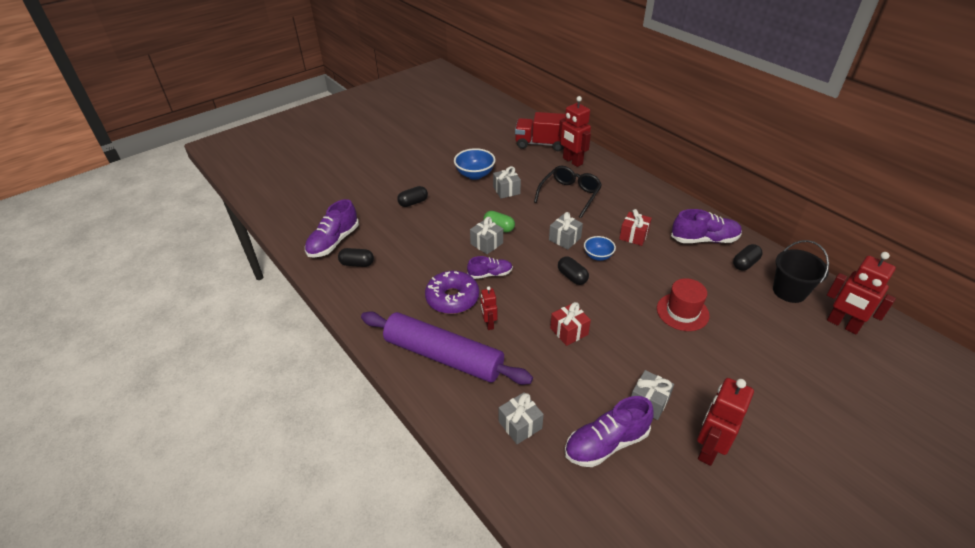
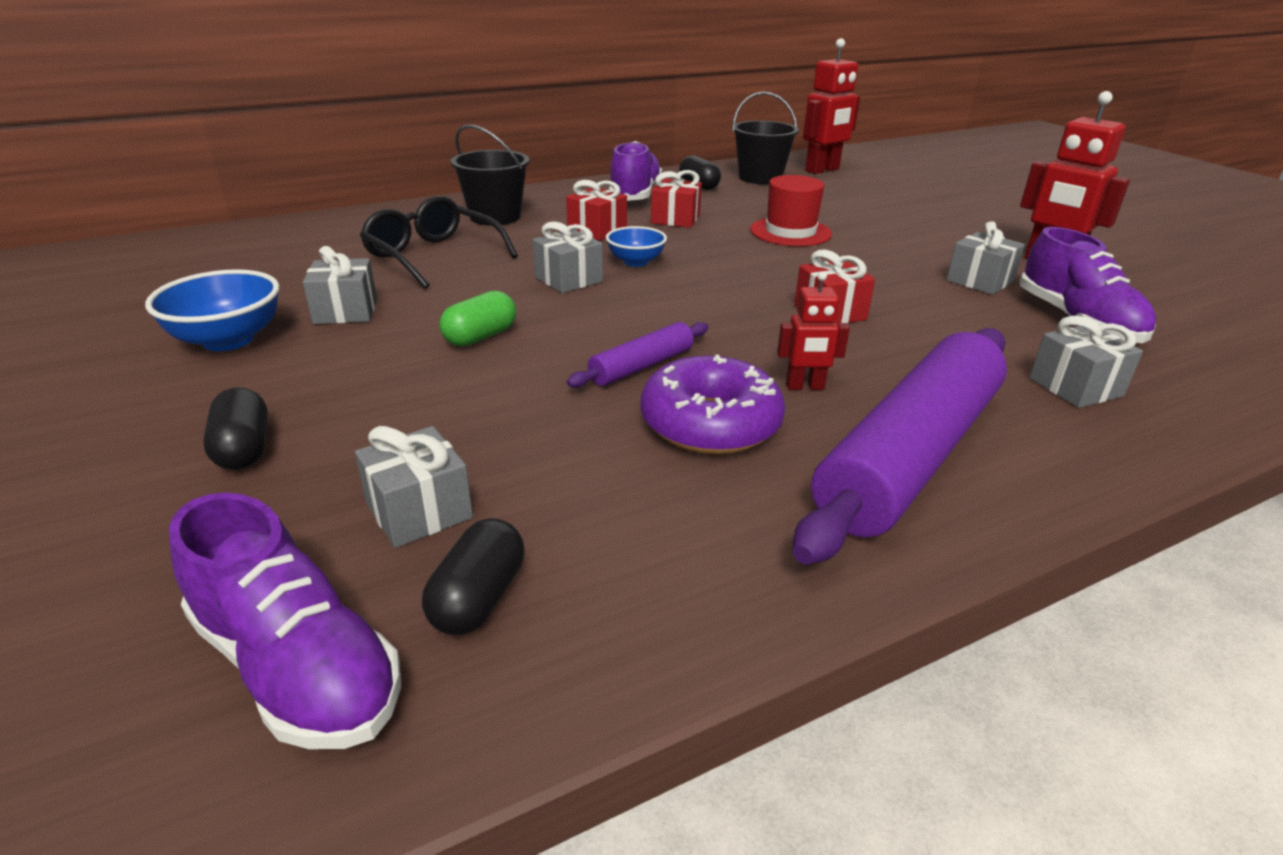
camera: 80 degrees left, 10 degrees down
purple shoe [467,256,513,279] -> purple rolling pin [567,322,708,388]
grey gift [470,217,503,254] -> grey gift moved to [355,426,473,548]
red truck [515,112,565,151] -> none
black capsule [558,256,589,285] -> none
red robot [559,96,591,167] -> none
none -> black bucket [451,125,530,226]
none -> red gift [651,170,702,228]

